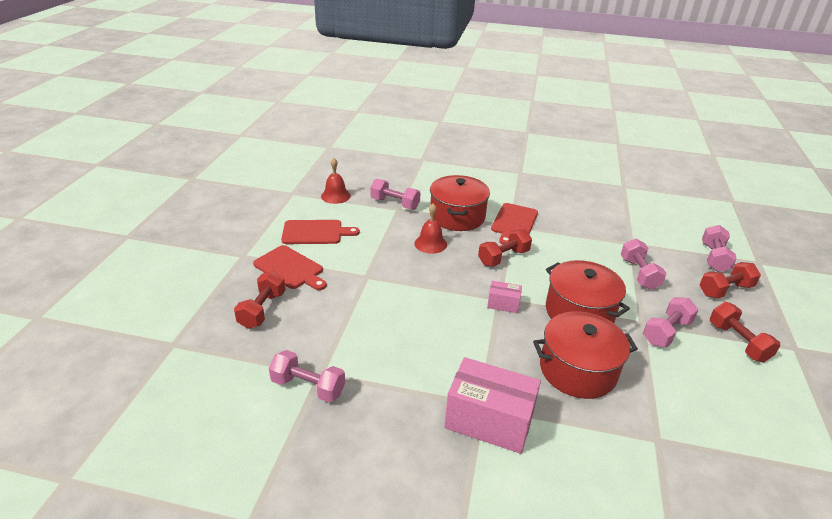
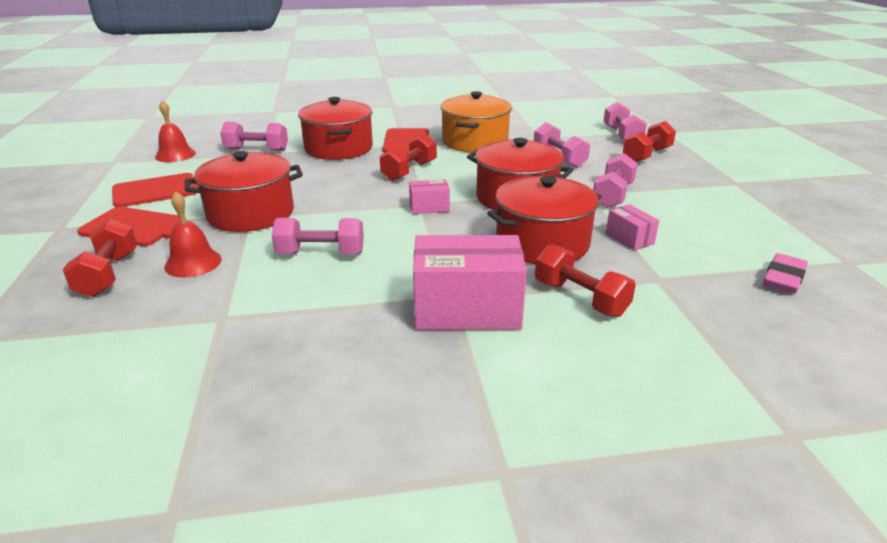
camera: 20 degrees left, 5 degrees down
pink dumbbell [269,350,345,402] -> pink dumbbell moved to [272,218,364,254]
red bell [414,203,447,254] -> red bell moved to [165,191,222,278]
red dumbbell [710,302,780,362] -> red dumbbell moved to [535,244,636,317]
none -> red pot [185,151,303,232]
none -> orange pot [440,91,512,153]
none -> pink box [606,204,659,251]
none -> pink eraser [763,253,808,294]

